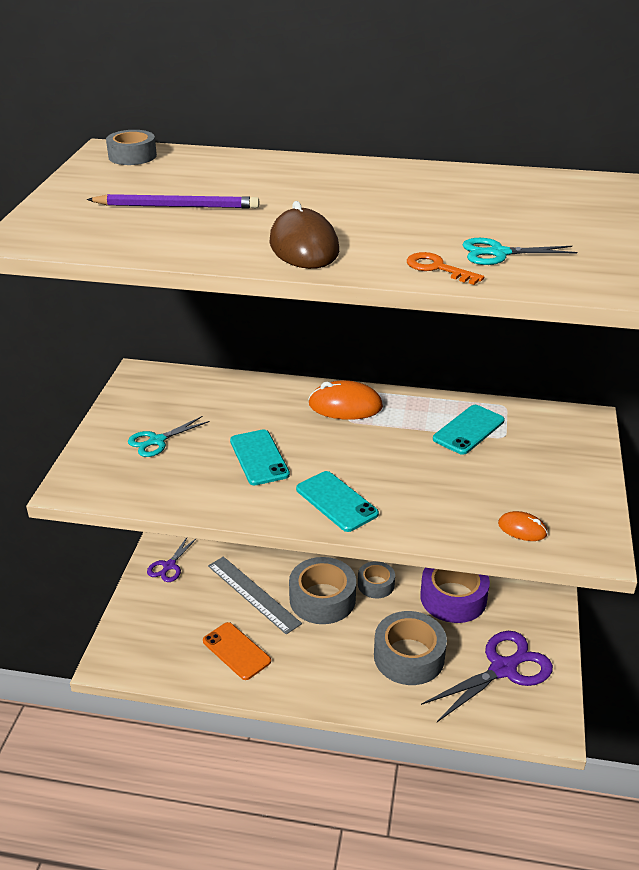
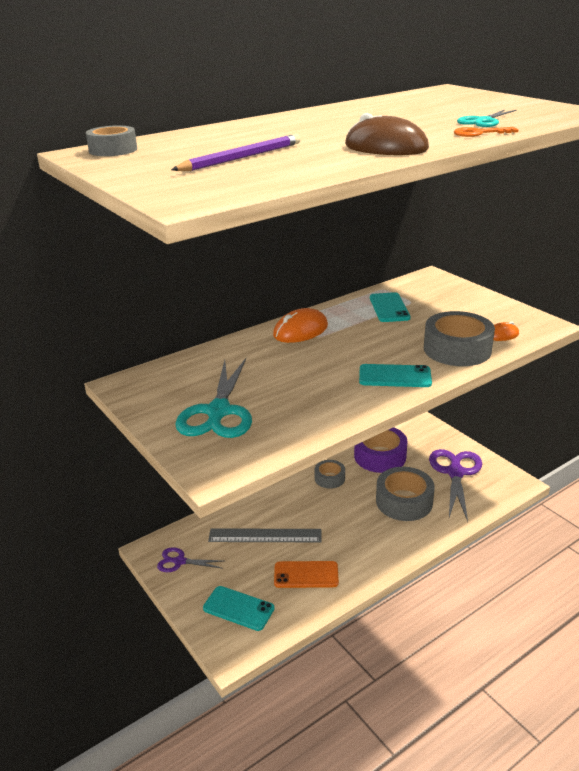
camera: 45 degrees left, 5 degrees down
turquoise scissors [128,416,210,457] -> turquoise scissors [175,358,252,438], size x1.84
purple scissors [147,537,196,582] -> purple scissors turned 120 degrees clockwise [157,547,223,572]
turquoise phone [230,429,290,485] -> turquoise phone moved to [203,586,275,631]
grey tape [289,557,356,624] -> grey tape moved to [424,311,495,366]

